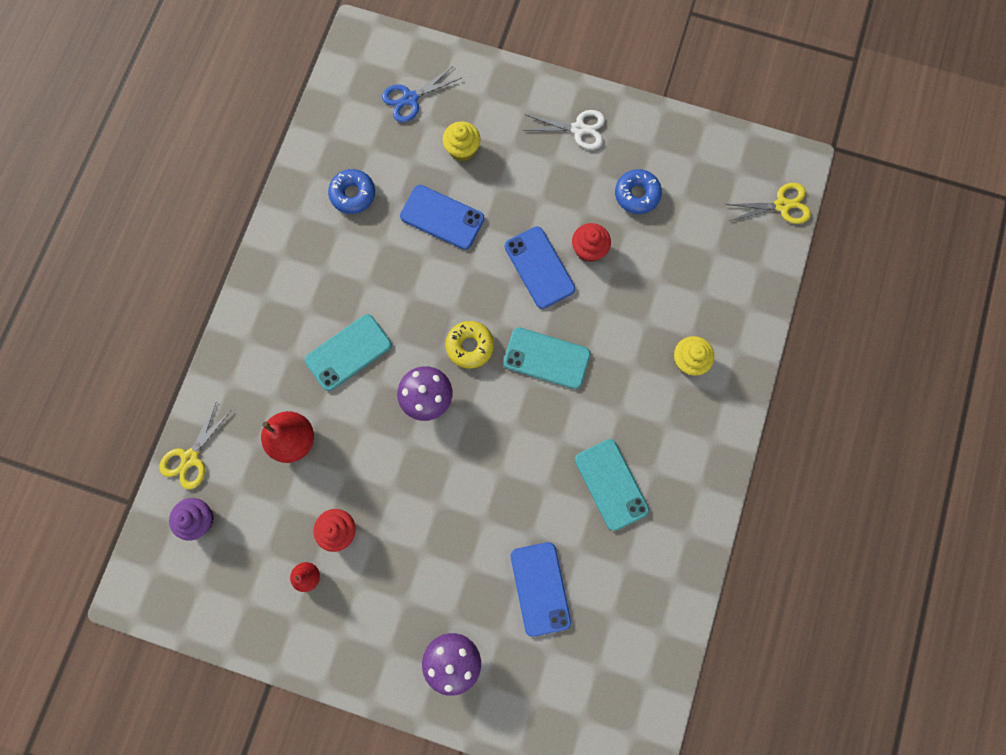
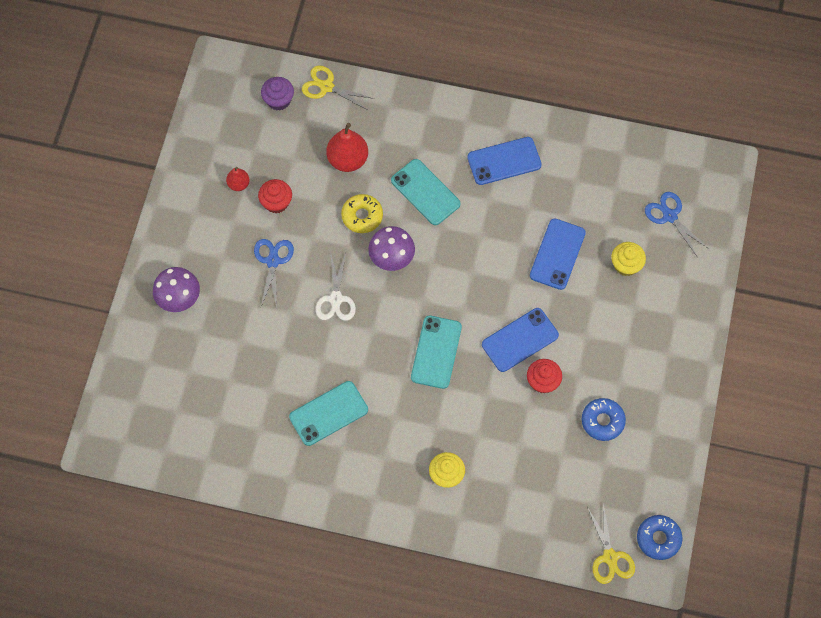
camera: 85 degrees right, 10 degrees down
blue donut [328,169,375,214] -> blue donut moved to [637,515,682,560]
yellow donut [446,321,494,369] -> yellow donut moved to [341,194,383,233]
blue phone [511,542,571,637] -> blue phone moved to [467,137,542,185]
white scissors [523,110,605,150] -> white scissors moved to [315,252,356,321]
none -> blue scissors [254,239,294,308]

